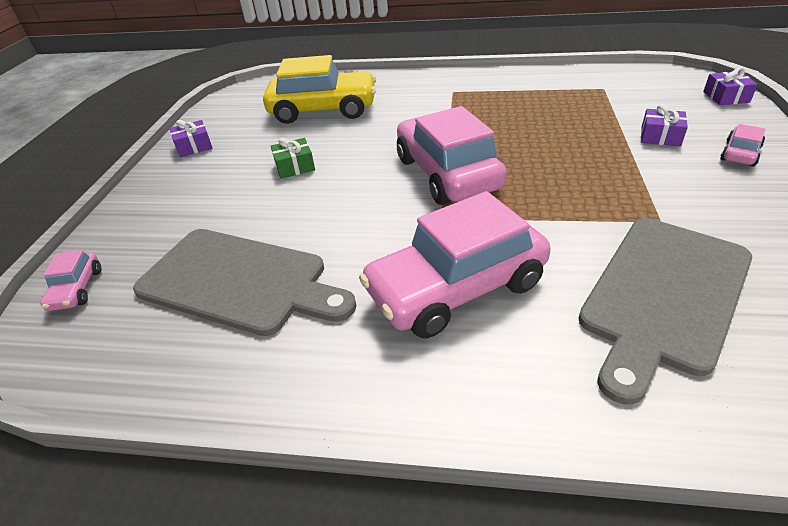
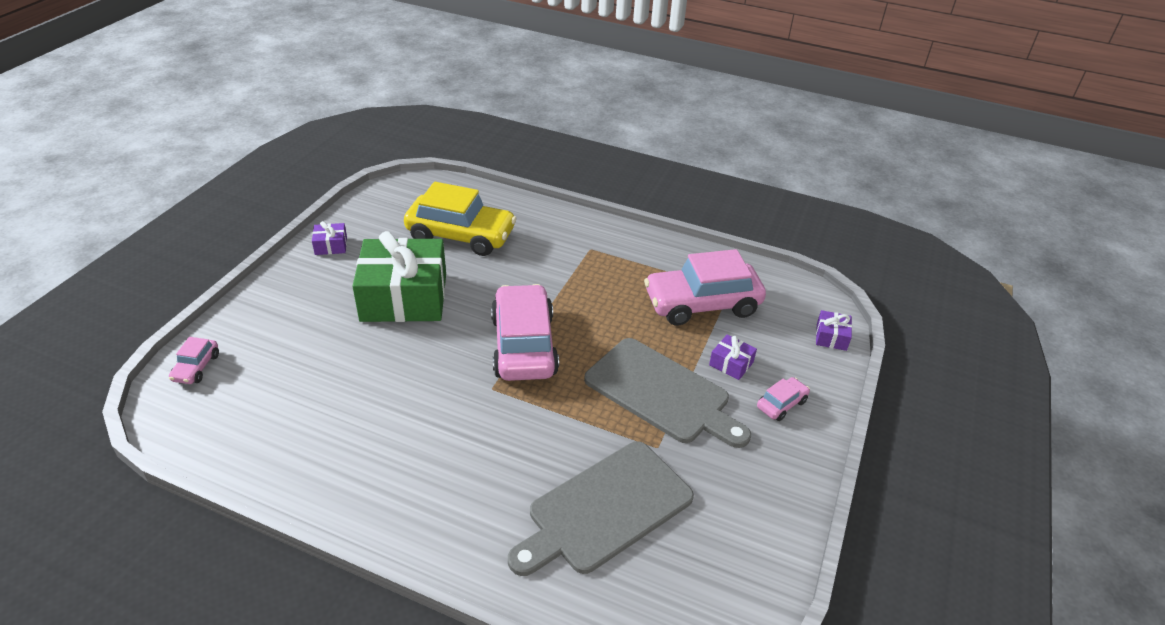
camera: 10 degrees right, 0 degrees up
grey cutting board [133,229,357,336] -> grey cutting board moved to [584,338,751,448]
green gift [271,137,315,179] -> green gift [353,231,446,322], size x2.48
pink car [359,191,551,338] -> pink car moved to [644,249,766,326]

